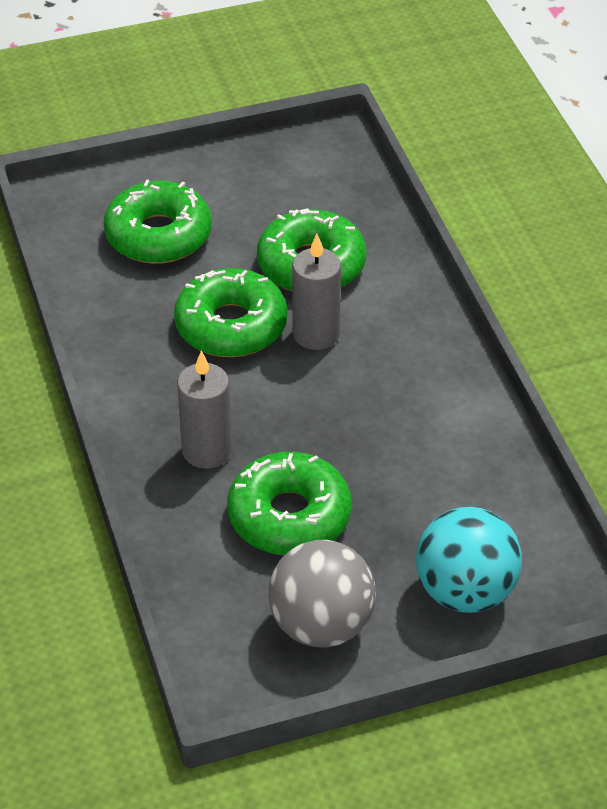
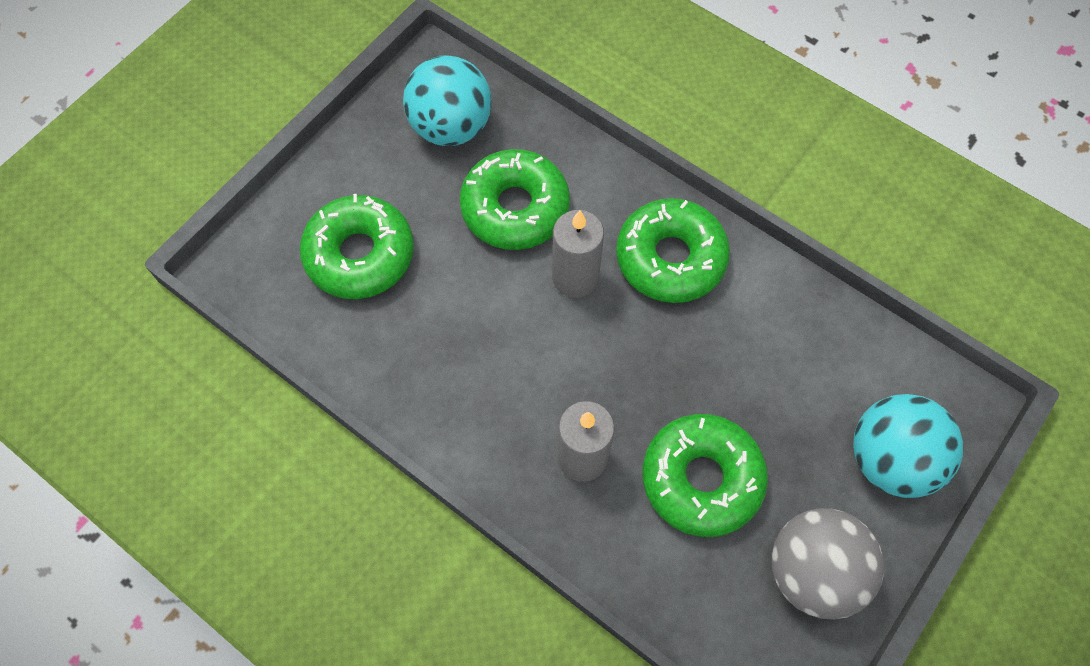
camera: 35 degrees left, 20 degrees up
green donut [174,268,287,357] -> green donut moved to [616,198,730,303]
none -> turquoise ball [403,55,491,146]

